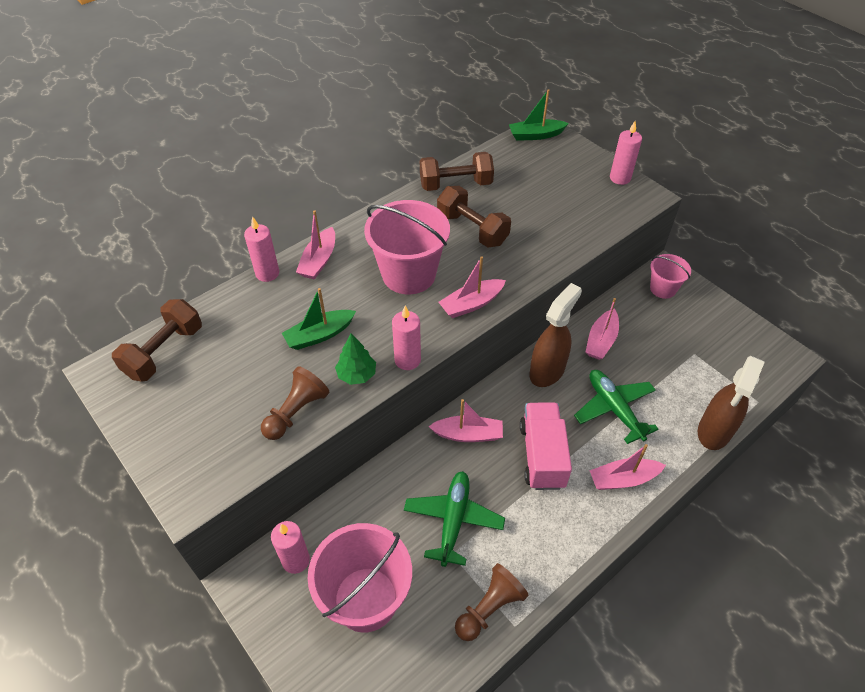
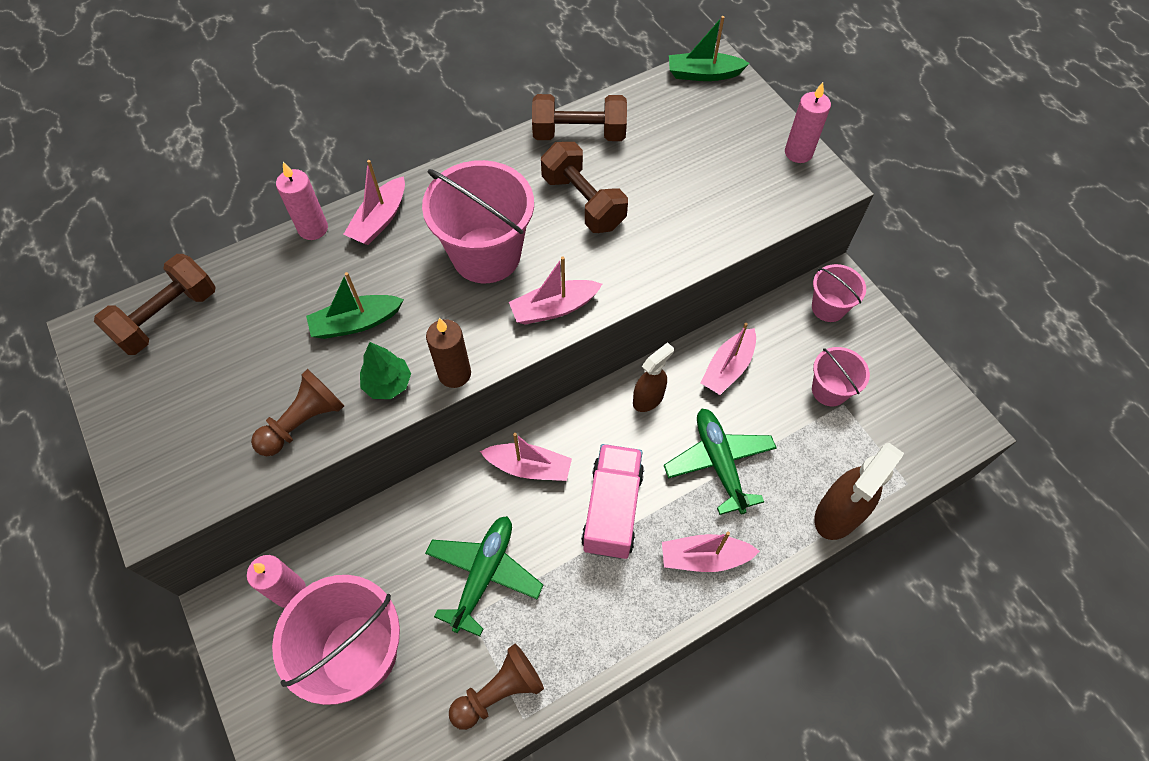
camera: 10 degrees right, 10 degrees up
pink candle [392,306,421,370] -> brown candle [426,318,471,388]
brown spray bottle [530,283,582,387] -> brown spray bottle [633,342,674,412], size x0.62
none -> pink bucket [812,347,870,406]

